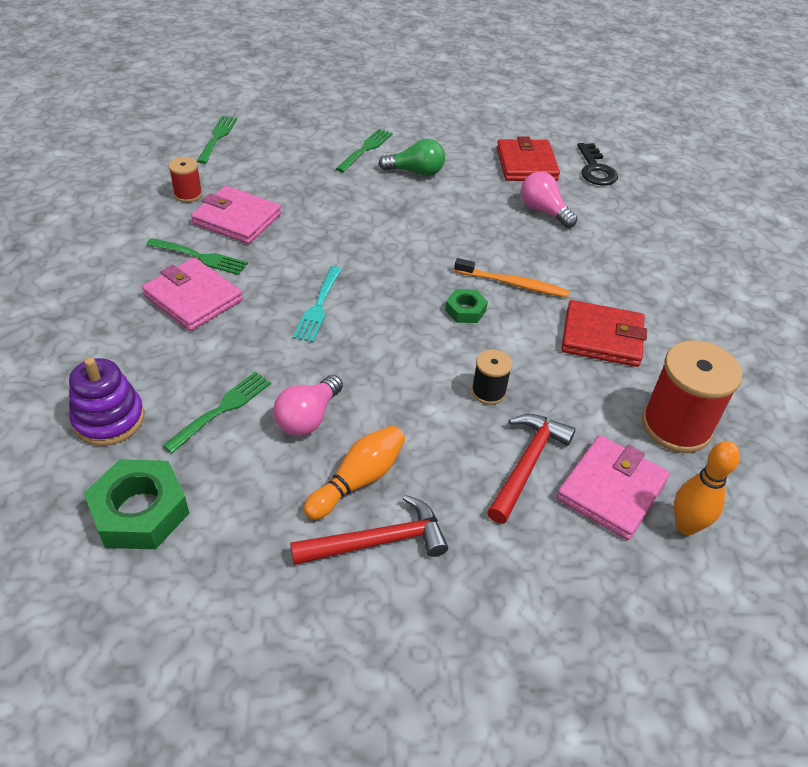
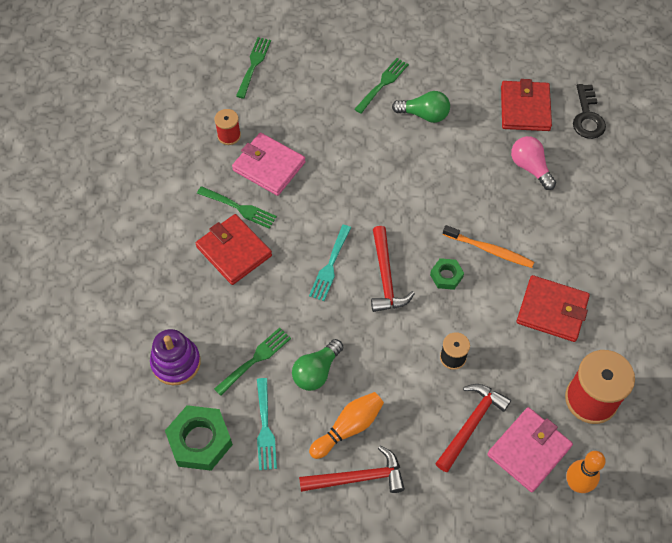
camera: 10 degrees right, 15 degrees up
pink wallet [142,258,243,331] -> red wallet [196,214,272,285]
pink light bulb [273,375,343,436] -> green light bulb [292,339,343,391]
none -> turquoise fork [257,378,277,470]
none -> red hammer [371,226,415,312]

